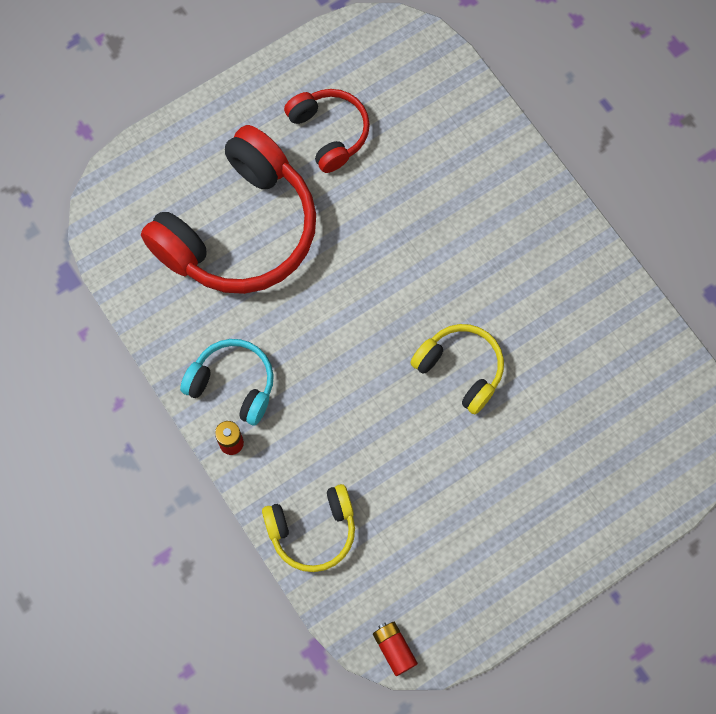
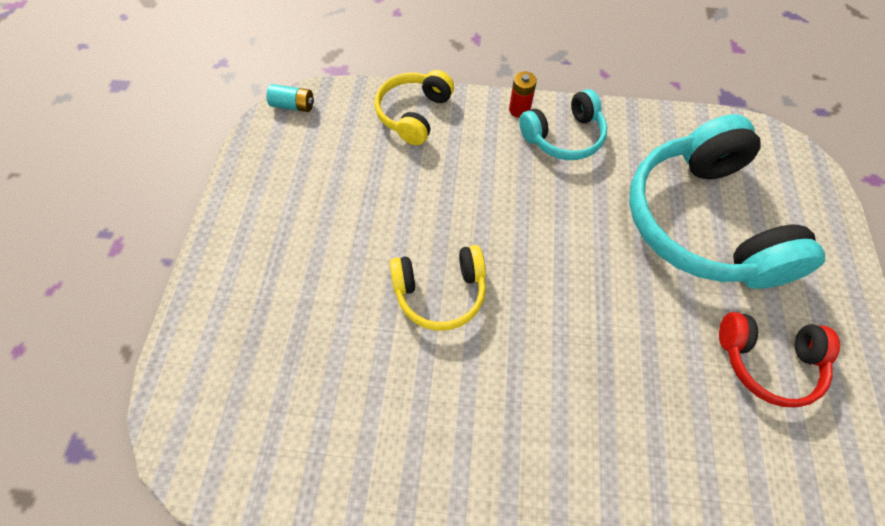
camera: 130 degrees right, 10 degrees down
red headphones [141,125,316,294] -> turquoise headphones [629,114,825,289]
red battery [373,622,418,676] -> turquoise battery [266,84,314,112]

